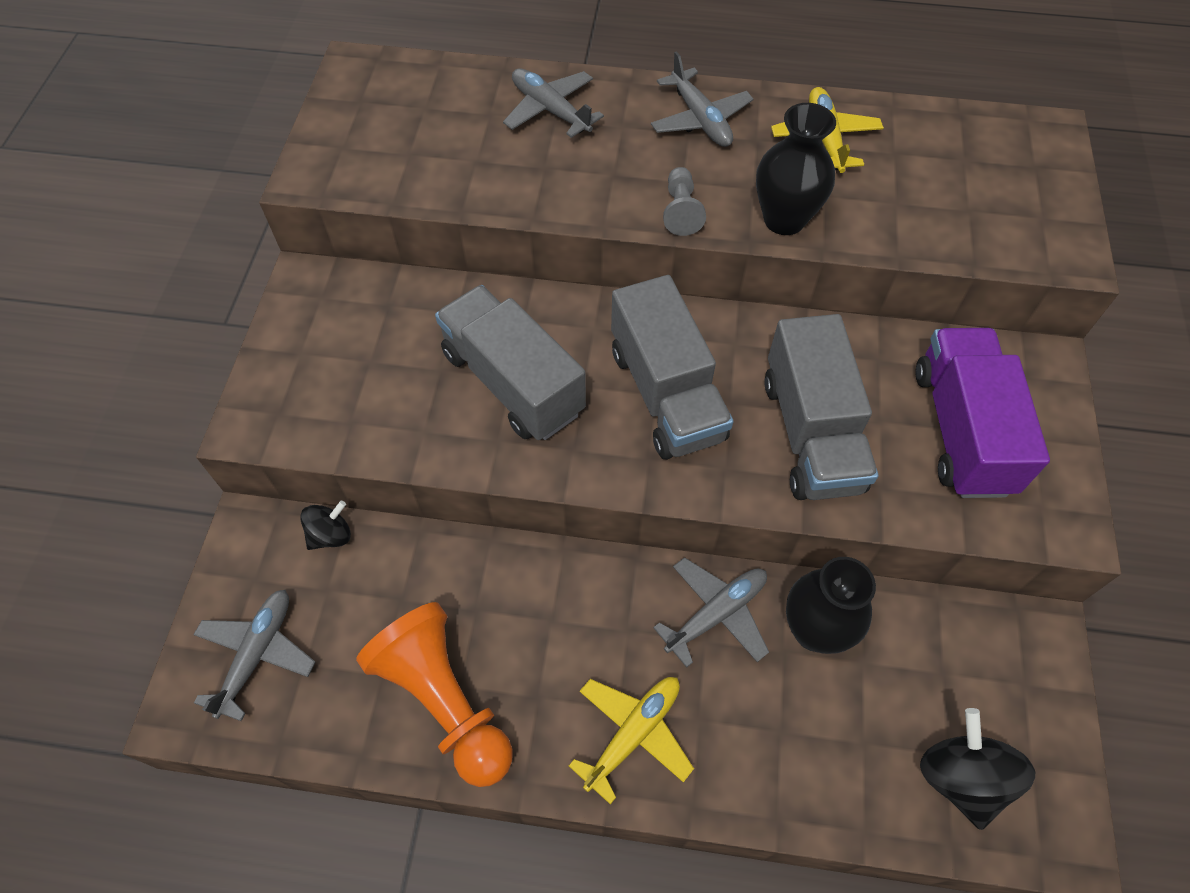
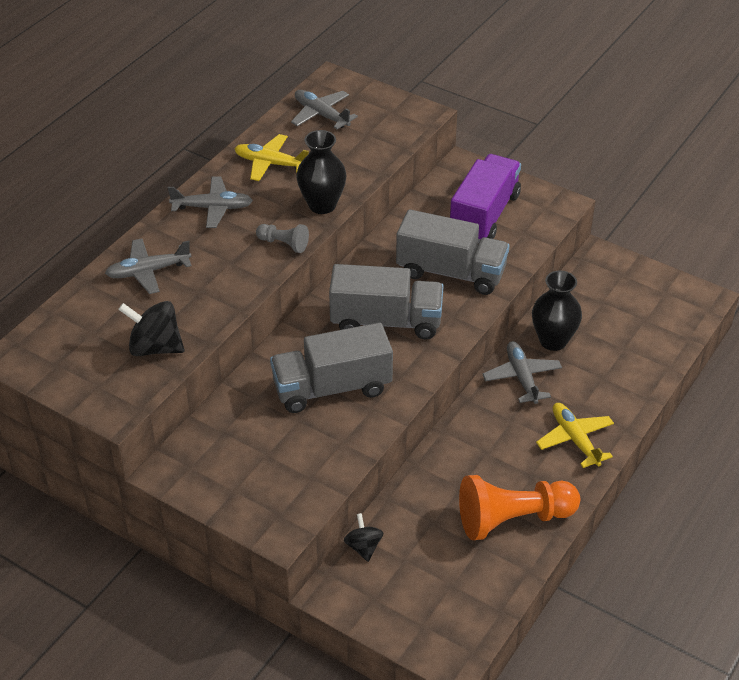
camera: 65 degrees left, 15 degrees down
grey plane [193,590,315,721] -> grey plane moved to [291,90,358,129]
purple truck [915,328,1050,498] -> purple truck turned 90 degrees clockwise [450,154,521,243]
black spinning top [920,708,1035,830] -> black spinning top moved to [118,301,184,356]

